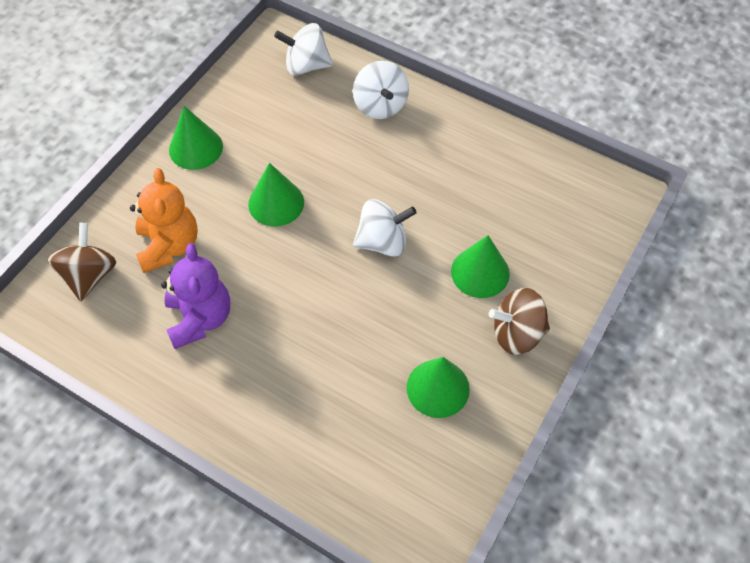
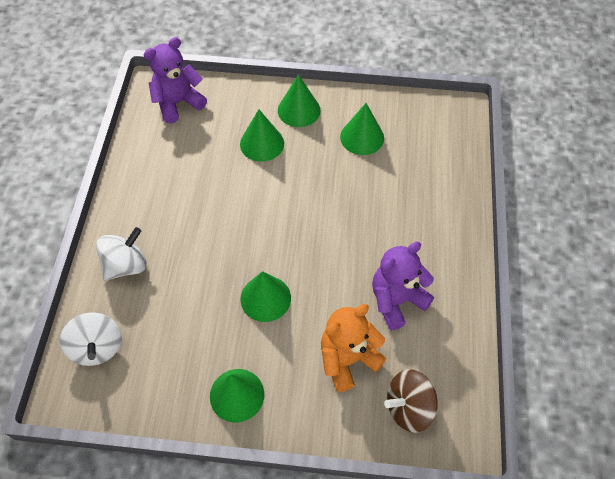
camera: 115 degrees left, 0 degrees up
white spinning top [353,199,417,257] -> none
brown spinning top [489,288,550,355] -> green cone [278,75,320,127]
none -> purple teddy bear [144,37,207,124]

